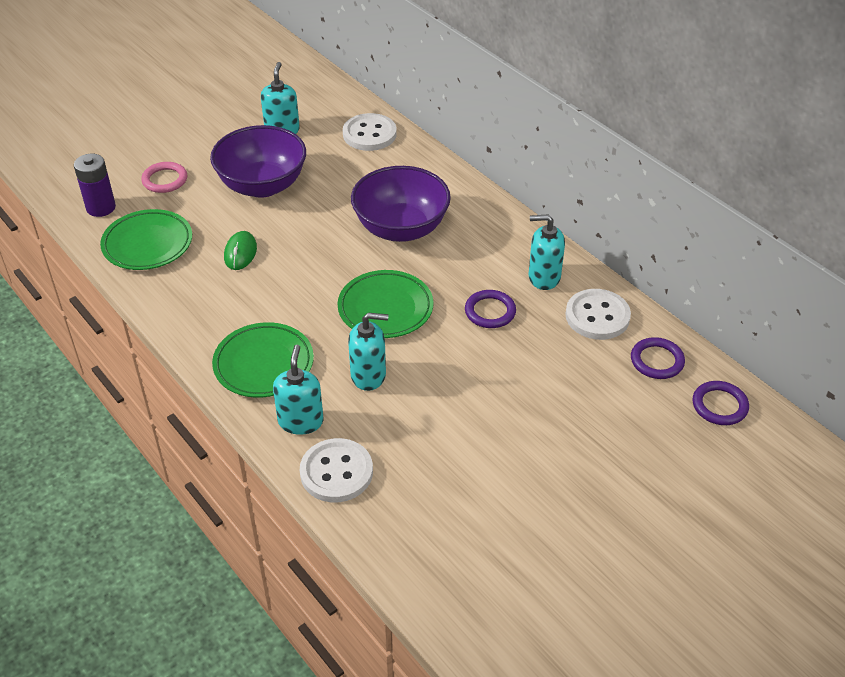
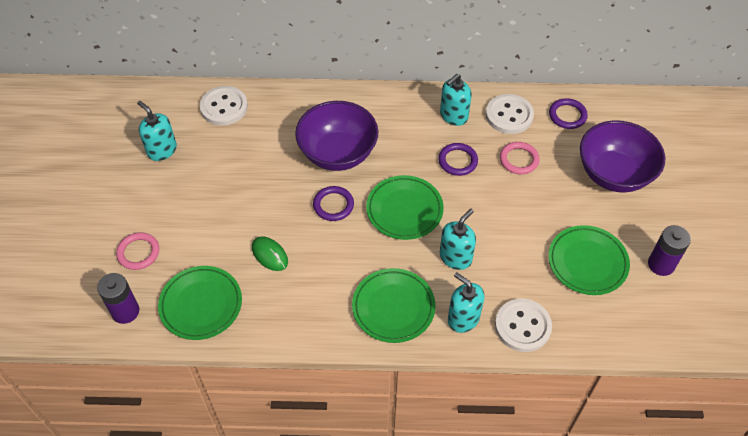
camera: 50 degrees left, 10 degrees up
purple bowl [210,125,306,198] -> purple bowl moved to [580,120,665,193]
purple ring [693,381,749,425] -> purple ring moved to [313,186,354,221]
none -> pink ring [500,142,539,174]
none -> green plate [548,225,630,295]
none -> purple battery [648,225,691,276]

